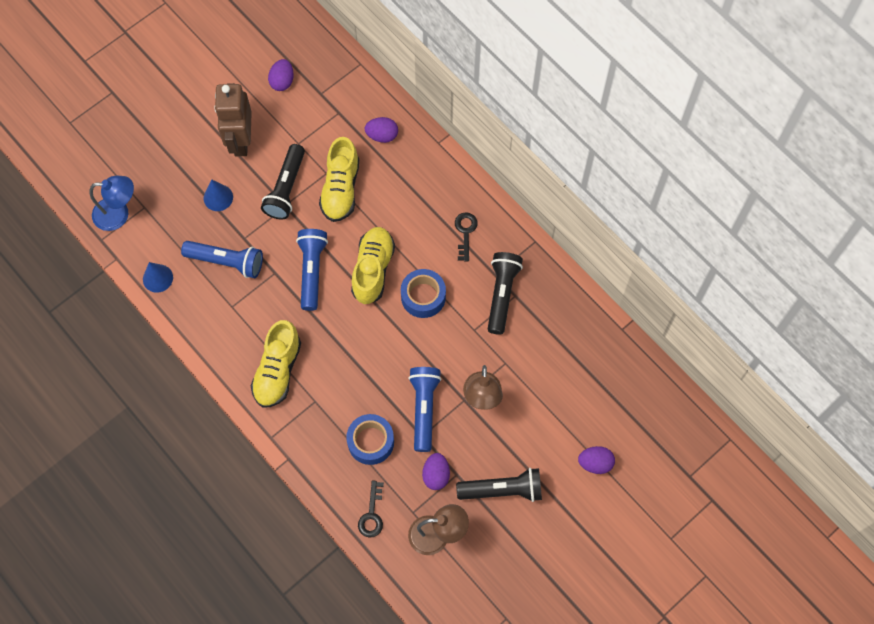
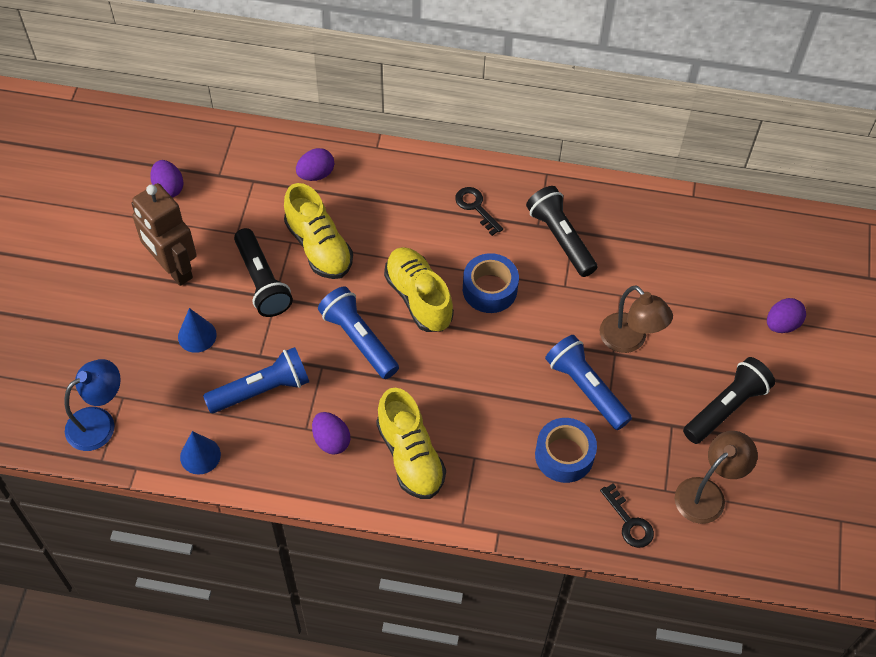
camera: 40 degrees left, 10 degrees down
purple egg [422,453,450,490] -> purple egg moved to [312,412,350,455]

